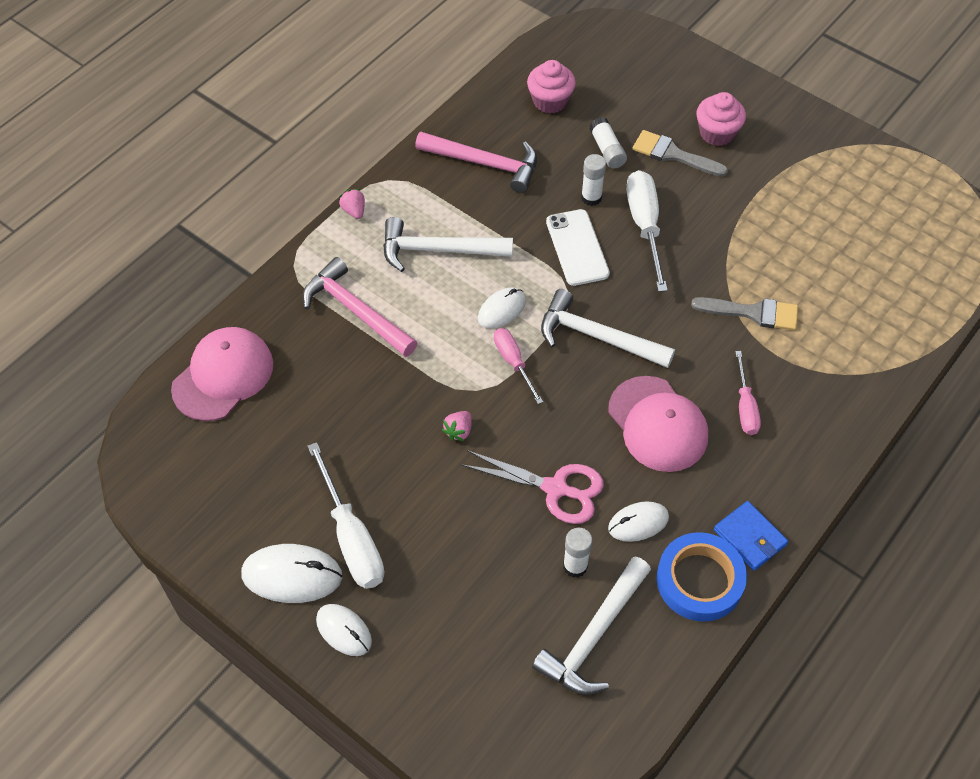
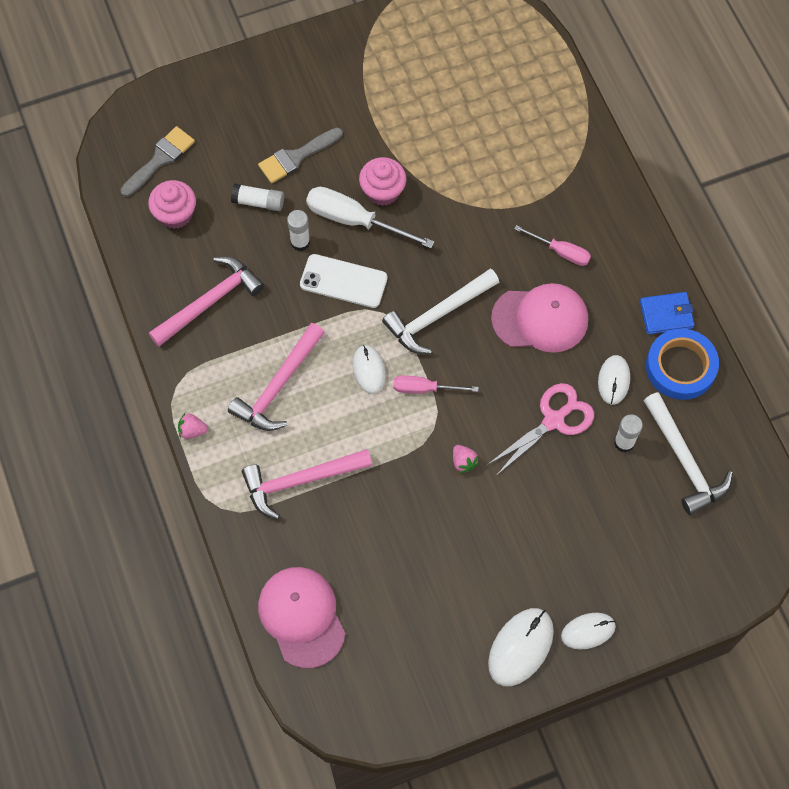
camera: 60 degrees left, 10 degrees up
white screwdriver [307,442,384,589] -> none
white hammer [383,217,513,272] -> pink hammer [228,323,325,431]
grey brush [691,297,798,330] -> grey brush moved to [121,126,195,197]
pink cupcake [696,92,746,146] -> pink cupcake moved to [359,157,406,206]

